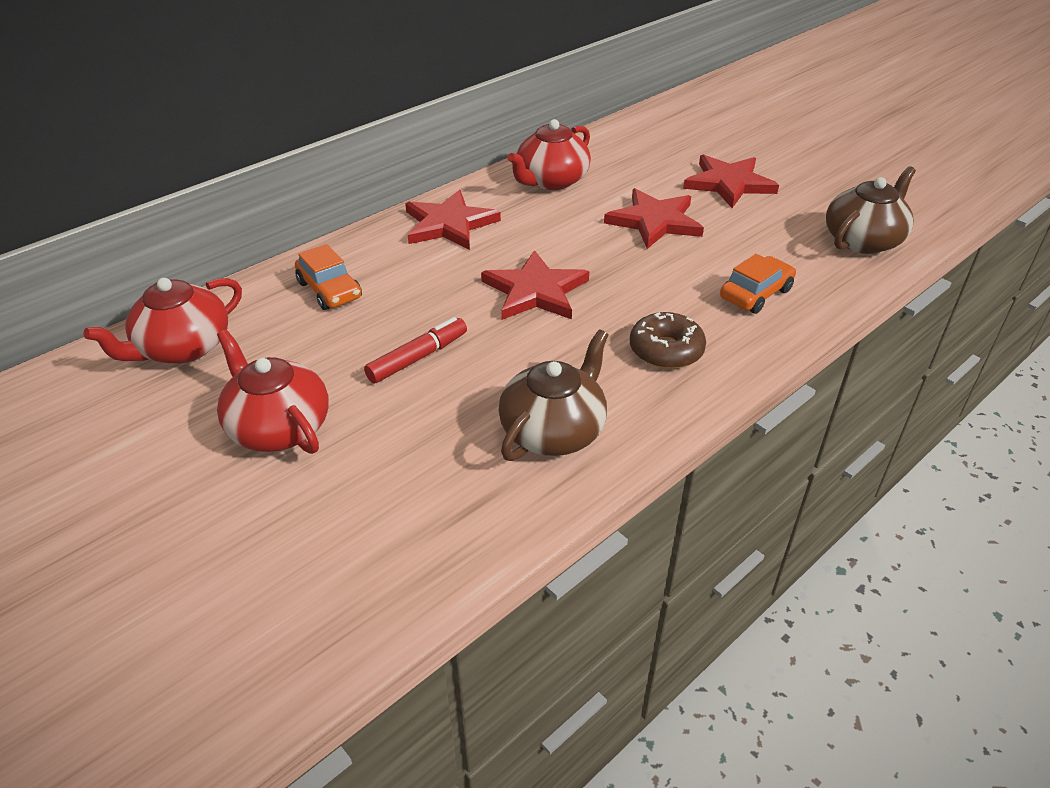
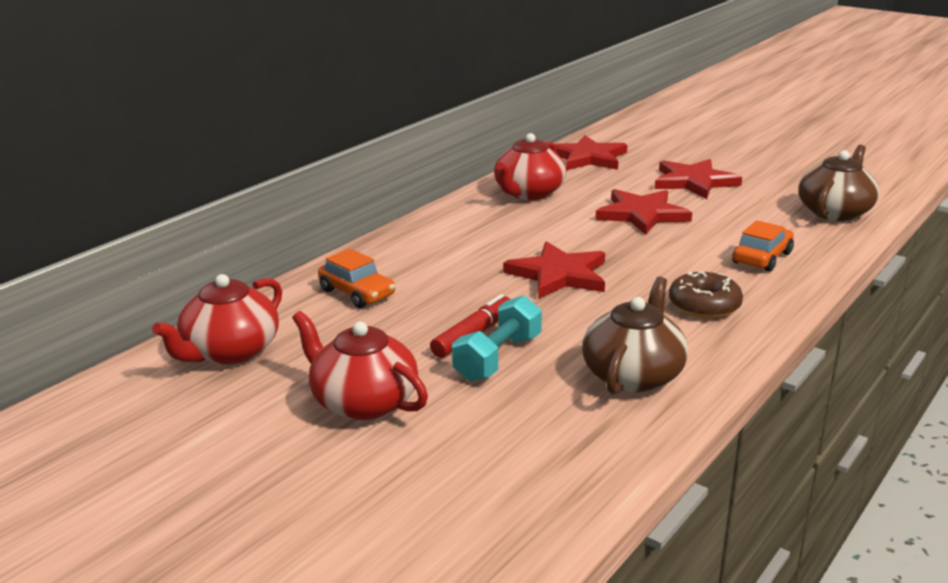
camera: 10 degrees left, 15 degrees down
red star [405,190,501,250] -> red star moved to [554,135,627,170]
none -> turquoise dumbbell [452,295,542,382]

